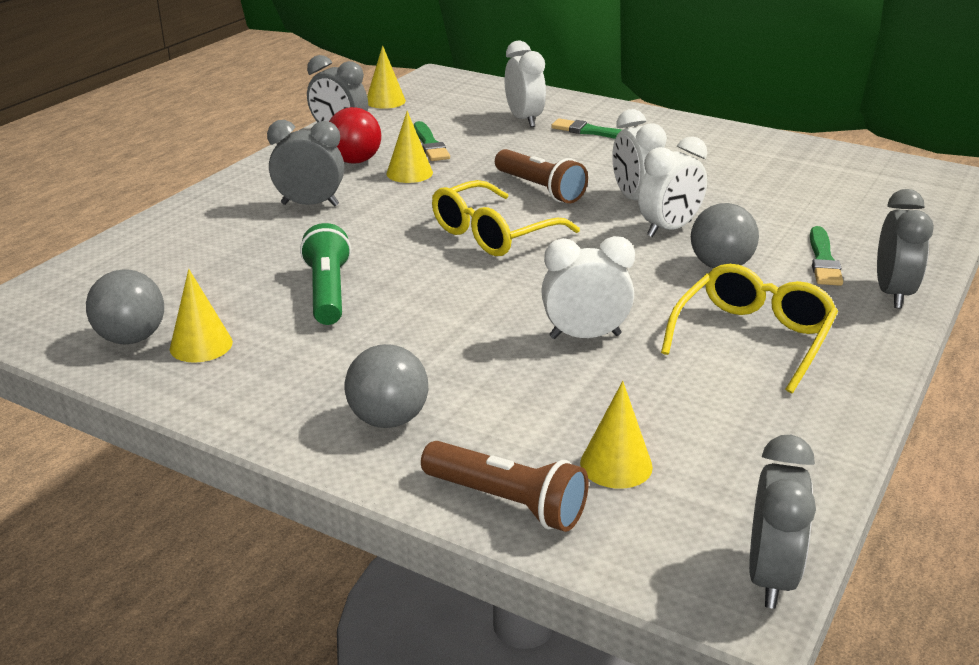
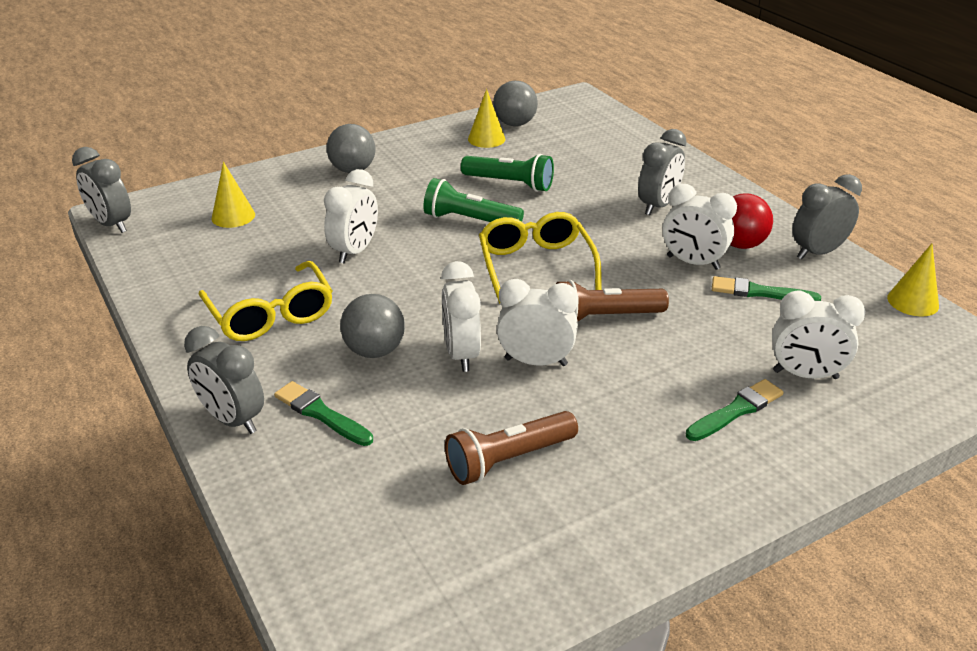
camera: 120 degrees right, 5 degrees up
yellow cone [386,111,433,183] -> white clock [663,184,737,270]
brown flashlight [421,441,588,532] -> brown flashlight moved to [445,411,578,485]
none -> green flashlight [423,178,524,222]

